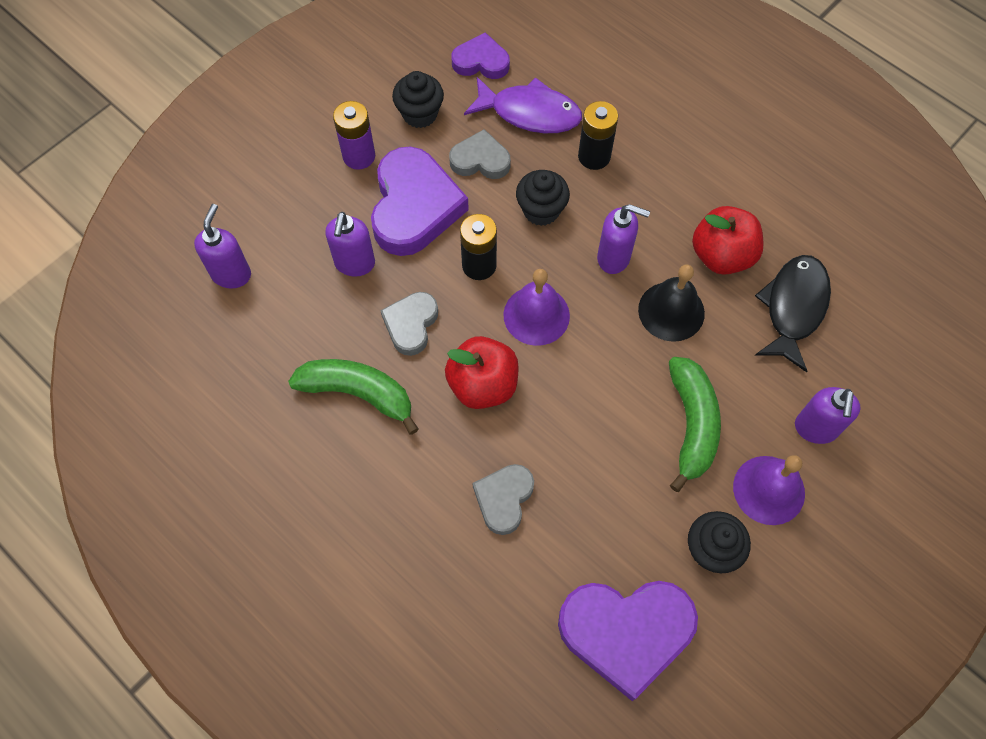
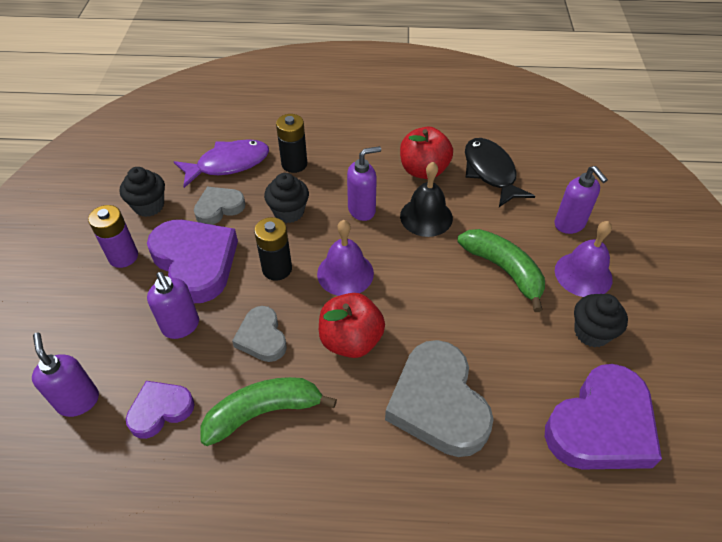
camera: 40 degrees left, 15 degrees down
purple heart [451,32,510,79] -> purple heart moved to [126,381,195,439]
grey heart [472,464,534,535] -> grey heart [385,340,494,457], size x1.81

